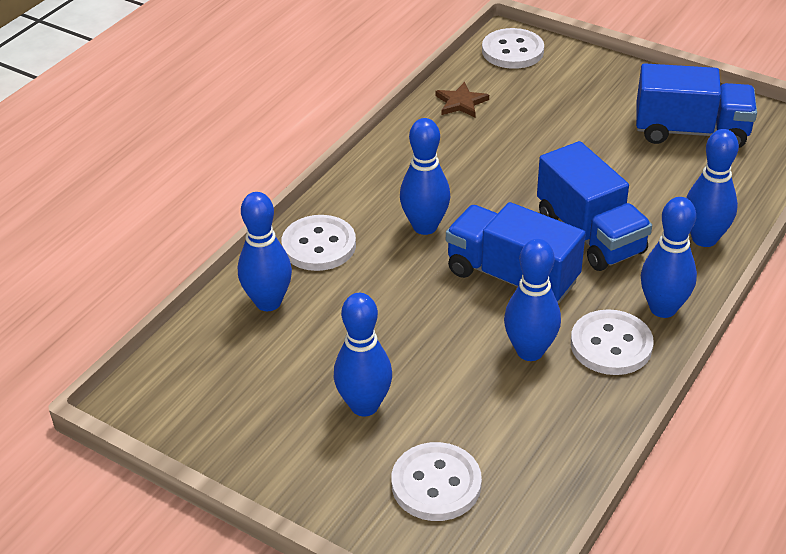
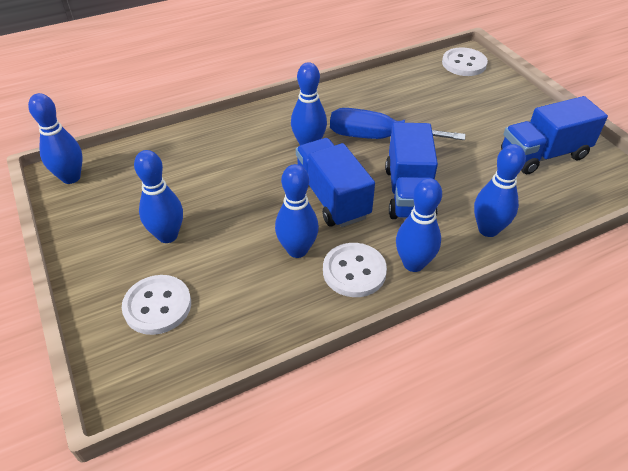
camera: 30 degrees right, 5 degrees up
blue bowling pin [238,192,292,311] -> blue bowling pin moved to [28,93,83,184]
white button [282,215,356,271] -> none
brown star [435,82,489,117] -> none
blue truck [636,63,757,148] -> blue truck turned 120 degrees clockwise [501,96,608,174]
none -> blue screwdriver [330,108,466,140]

